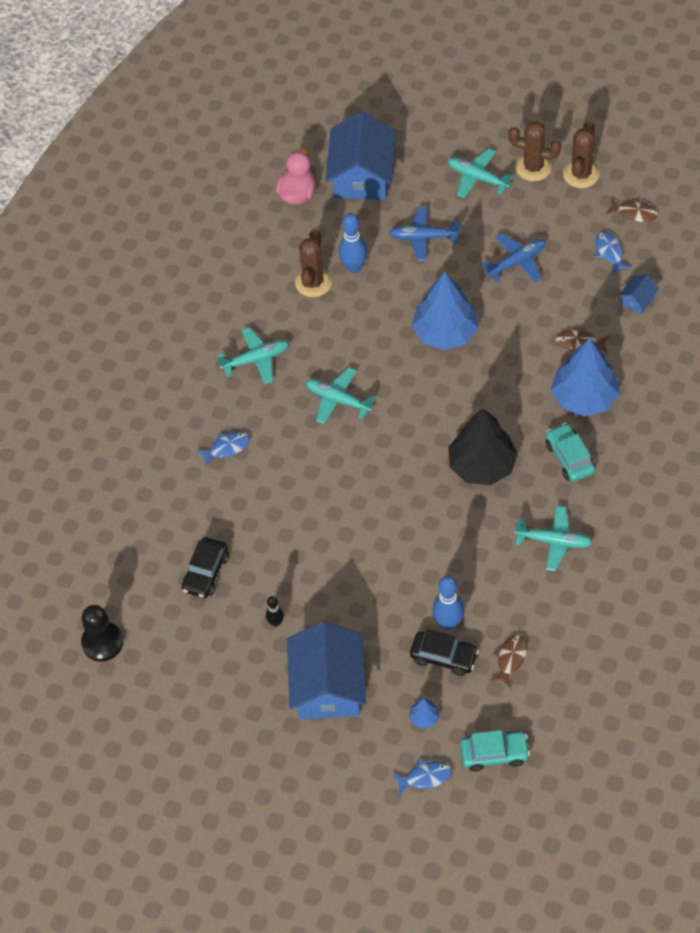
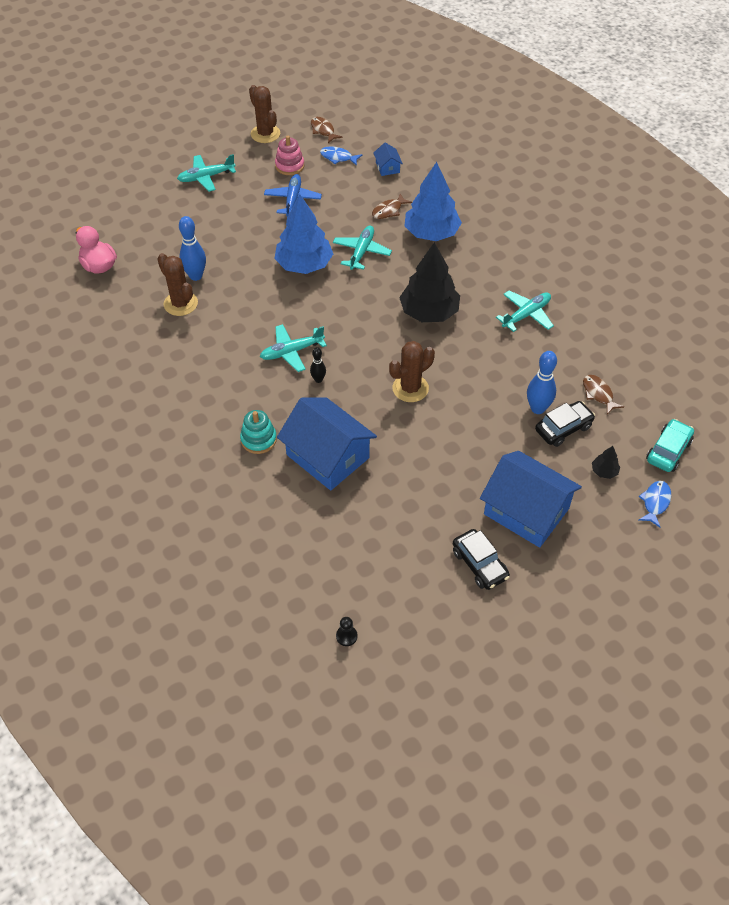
camera: 55 degrees left, 5 degrees down
black pawn [81,605,123,662] -> black pawn [336,617,358,646], size x0.49
black car [182,537,229,598] -> black car moved to [453,529,510,590]
blue fish [196,432,250,467] -> turquoise stacking toy [240,410,277,454]
turquoise plane [218,327,289,384] -> turquoise plane moved to [333,225,392,270]
black bowling pin [266,596,284,627] -> black bowling pin moved to [310,347,326,383]
blue house [325,111,396,200] -> blue house moved to [277,397,377,490]
blue plane [389,206,460,261] -> none
blue tree [409,698,440,729] -> black tree [592,446,620,479]
brown cactus [508,121,561,181] -> brown cactus moved to [389,341,435,402]
turquoise car [545,423,595,482] -> none
brown fish [606,198,658,222] -> brown fish turned 90 degrees counterclockwise [311,117,343,143]
none -> pink stacking toy [275,136,304,175]

